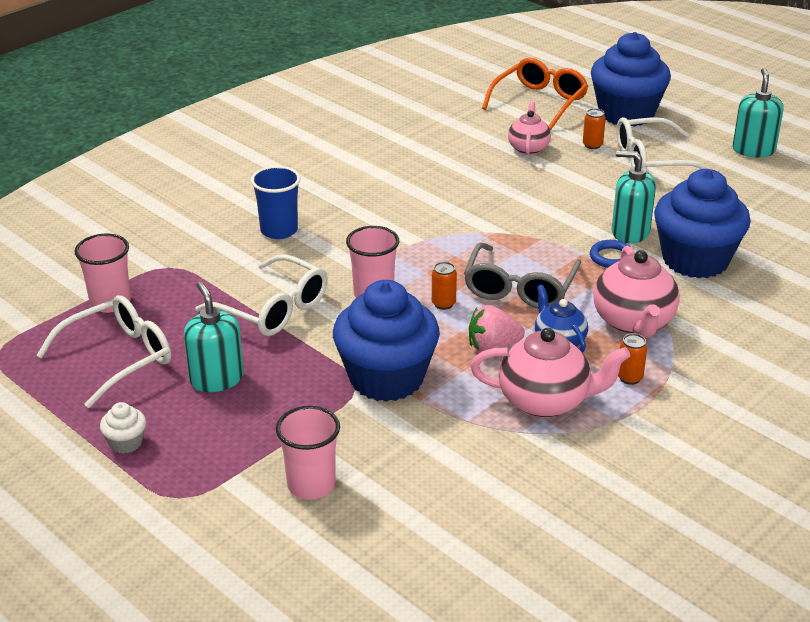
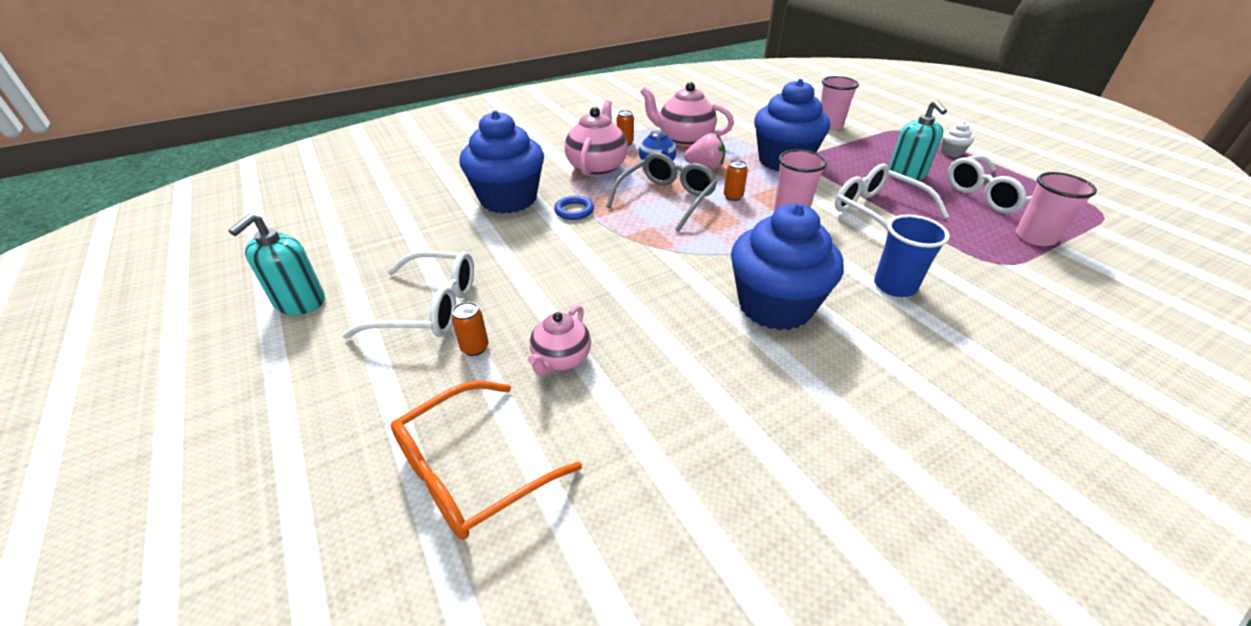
camera: 165 degrees left, 5 degrees up
blue cupcake [591,32,671,127] -> blue cupcake moved to [731,203,844,330]
turquoise soap dispenser [612,150,656,243] -> none

